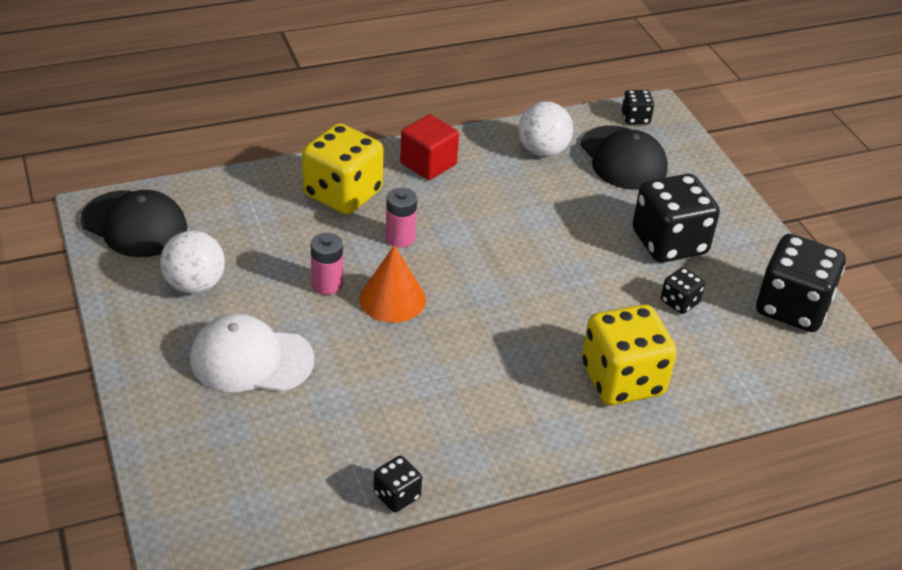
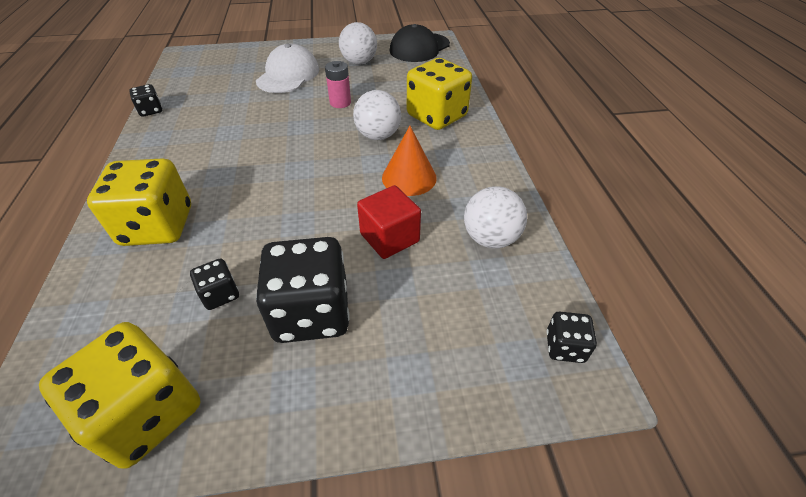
camera: 105 degrees right, 5 degrees up
orange cone [360,245,426,323] -> orange cone moved to [382,126,437,196]
pink battery [386,188,417,248] -> white ball [353,90,401,140]
red cube [400,114,459,180] -> red cube moved to [357,185,421,259]
black cap [581,125,668,190] -> none
black dice [756,234,846,332] -> yellow dice [39,322,200,469]

